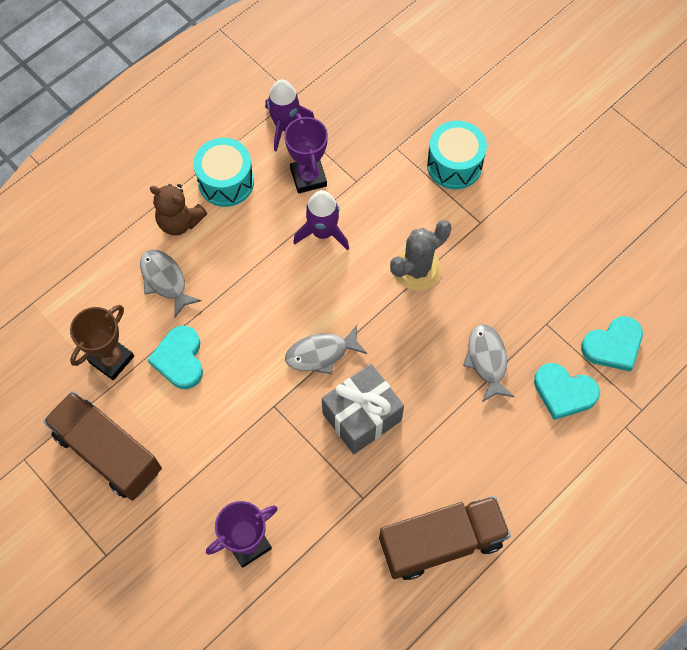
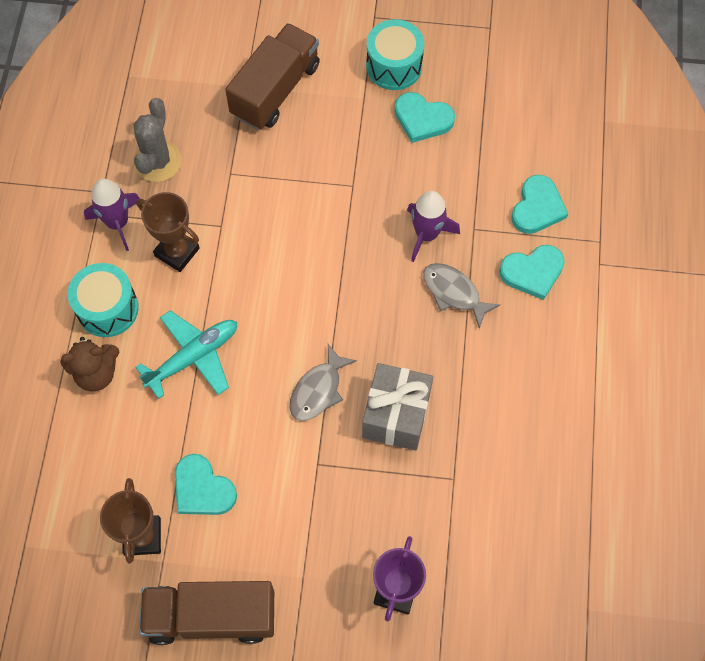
camera: 40 degrees left, 0 degrees up
grey fish [140,249,202,318] -> none
purple trophy [284,113,328,194] -> brown trophy [136,192,200,272]
purple rocket [293,190,349,250] -> purple rocket moved to [407,191,460,262]
brown truck [379,496,510,580] -> brown truck moved to [225,23,320,130]
grey cactus [390,220,451,291] -> grey cactus moved to [133,98,182,182]
turquoise drum [427,120,487,189] -> turquoise drum moved to [366,19,424,90]
none -> turquoise plane [136,310,237,399]
none -> turquoise heart [395,92,455,143]

